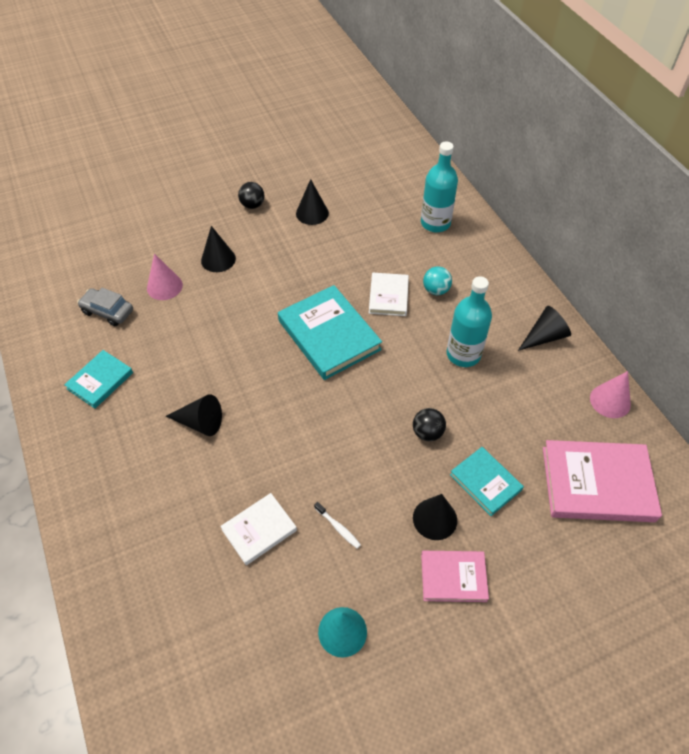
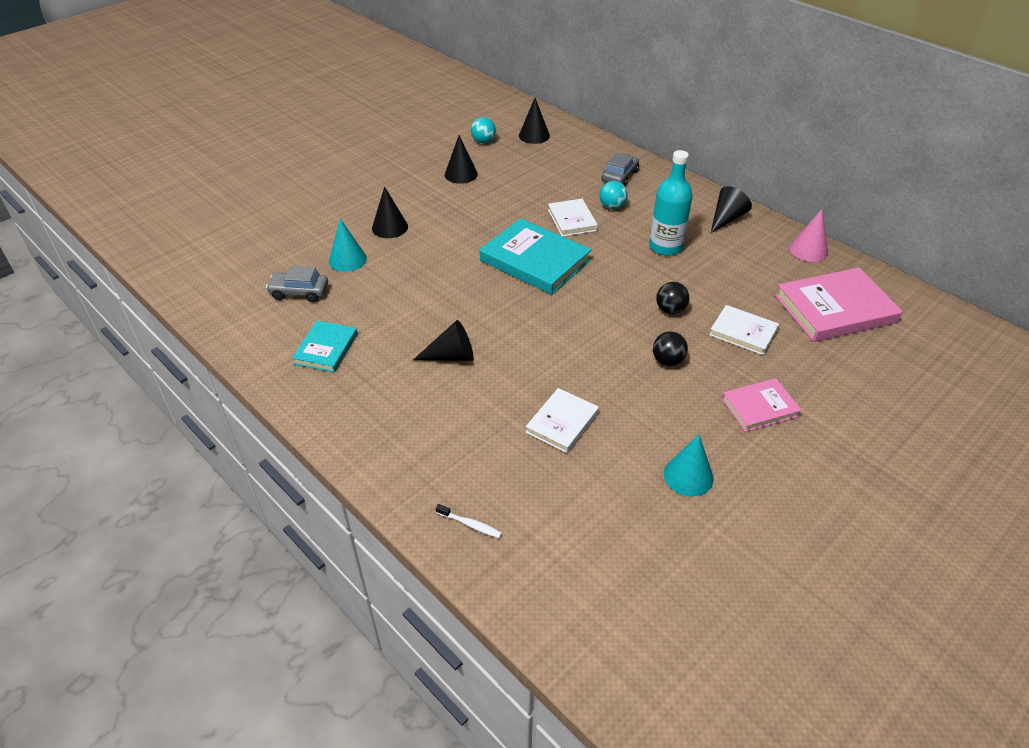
camera: 20 degrees left, 10 degrees down
pink cone [147,253,183,300] -> turquoise cone [329,219,367,272]
black ball [238,182,265,209] -> black ball moved to [653,331,688,366]
white toothbrush [314,502,361,549] -> white toothbrush moved to [436,504,502,538]
black cone [413,494,457,540] -> black cone moved to [519,98,550,144]
turquoise bottle [421,141,458,232] -> none
turquoise book [450,447,524,516] -> white book [709,305,779,355]
none -> turquoise ball [471,117,496,143]
none -> grey car [602,153,639,186]

